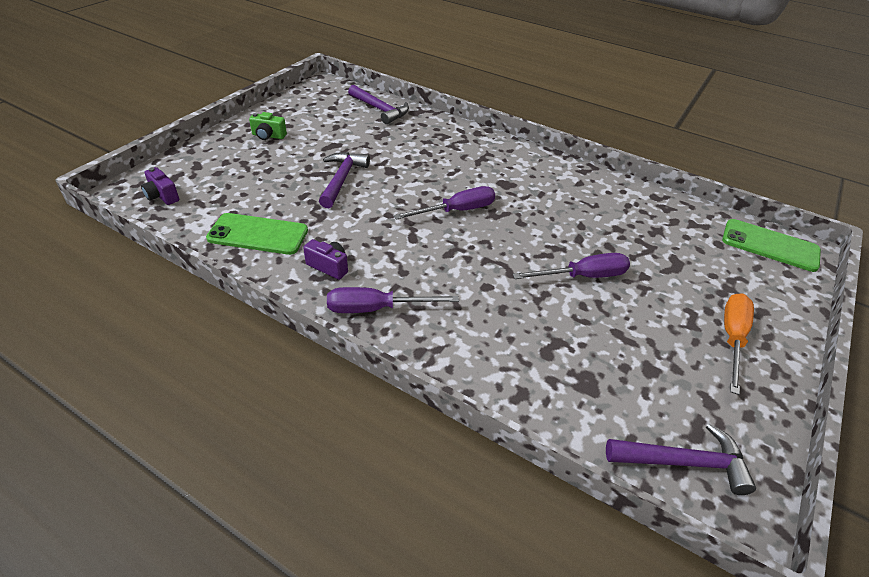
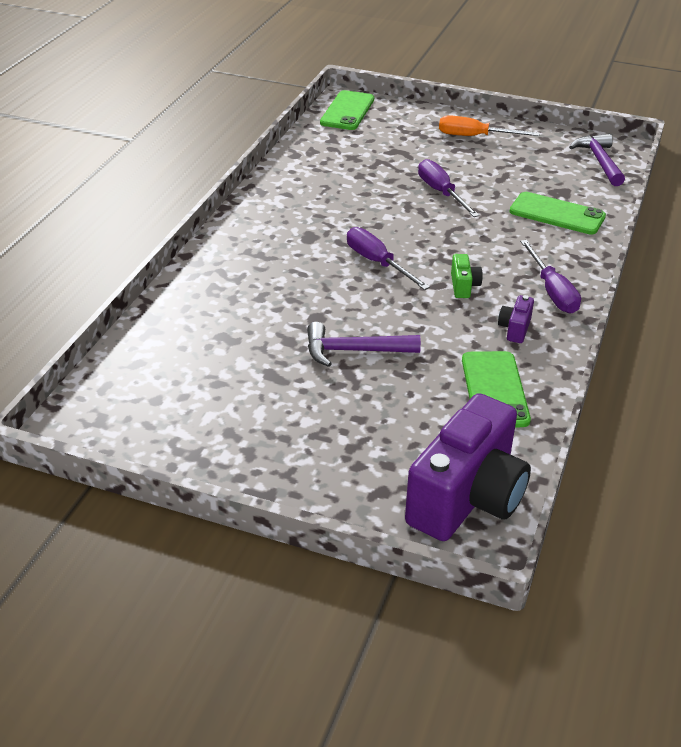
camera: 100 degrees left, 5 degrees down
purple camera [141,167,179,205] -> purple camera [405,393,531,541], size x2.47
green camera [249,112,287,140] -> green camera moved to [451,254,483,298]
purple hammer [348,85,409,124] -> none
none -> green phone [509,192,606,234]

